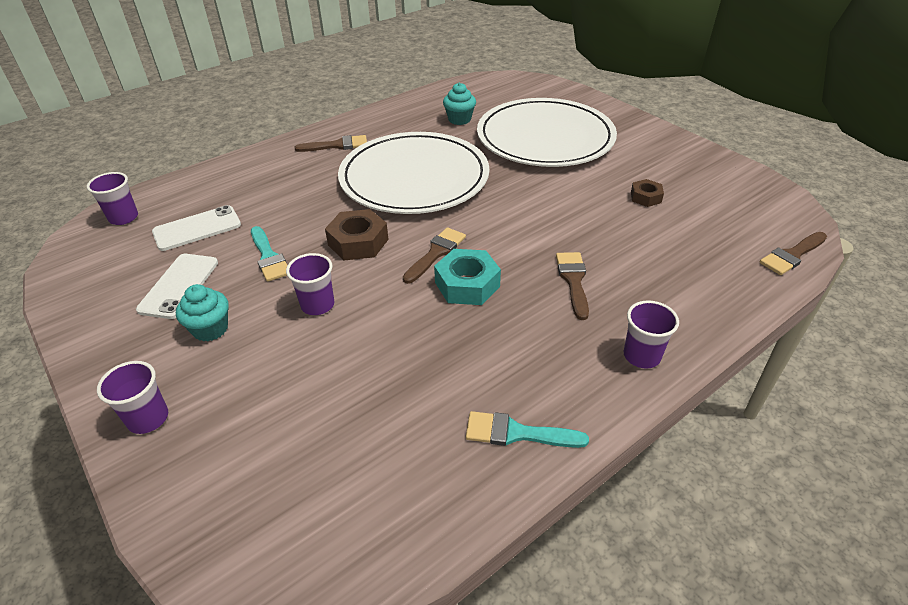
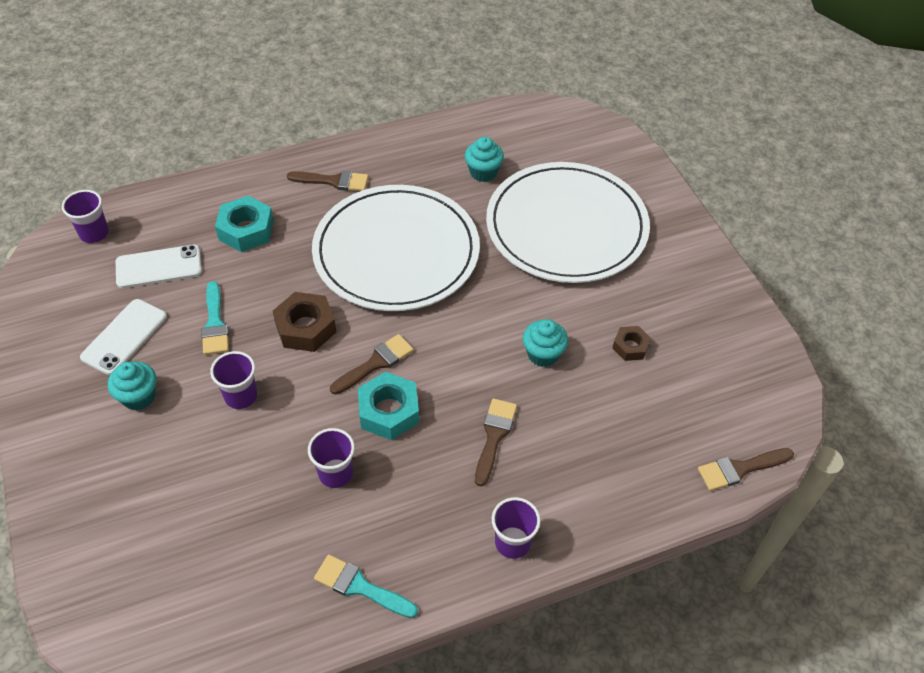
camera: 15 degrees right, 10 degrees up
purple cup [97,361,168,434] -> purple cup moved to [308,428,355,488]
none -> turquoise nut [215,196,274,252]
none -> turquoise cupcake [523,319,568,367]

